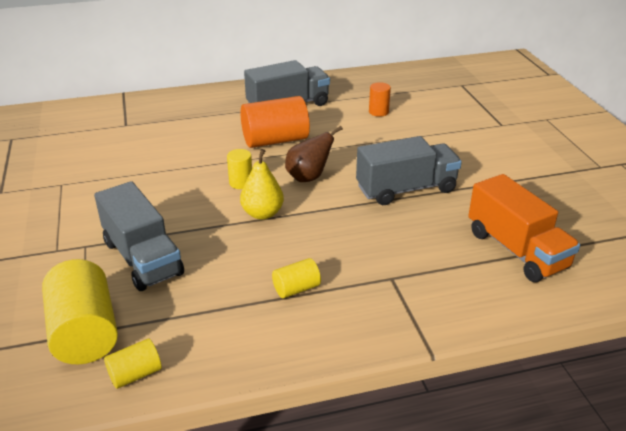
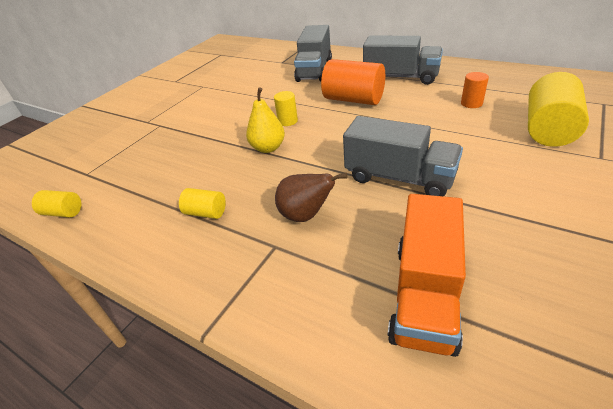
camera: 50 degrees right, 5 degrees up
yellow cylinder [42,259,118,364] -> yellow cylinder moved to [528,72,589,147]
grey truck [94,181,184,291] -> grey truck moved to [294,25,332,82]
brown pear [285,126,343,182] -> brown pear moved to [275,173,348,222]

